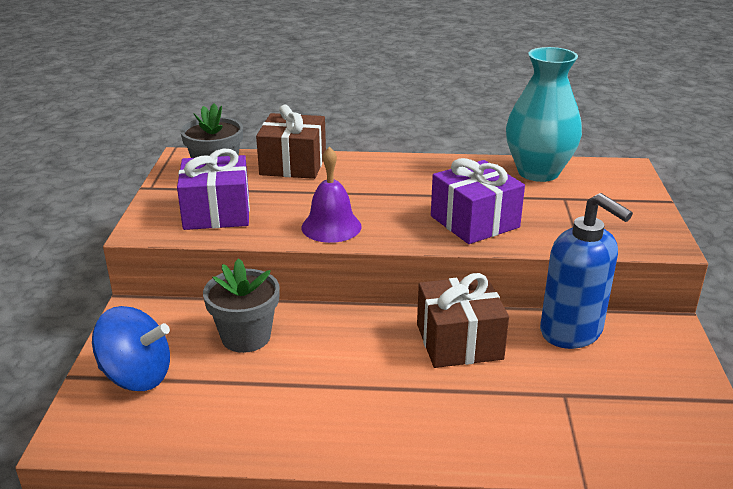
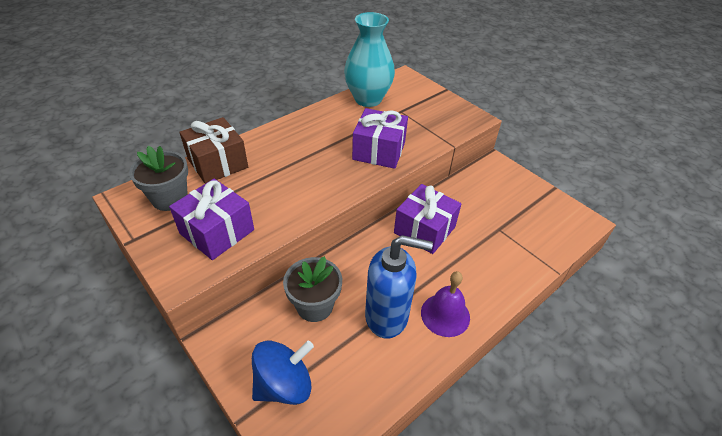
camera: 45 degrees left, 15 degrees up
purple bell [301,147,362,243] -> purple bell moved to [421,271,470,337]
brown gift [417,273,509,368] -> purple gift [394,184,461,254]
blue soap dispenser [540,193,633,349] -> blue soap dispenser moved to [365,235,433,338]

